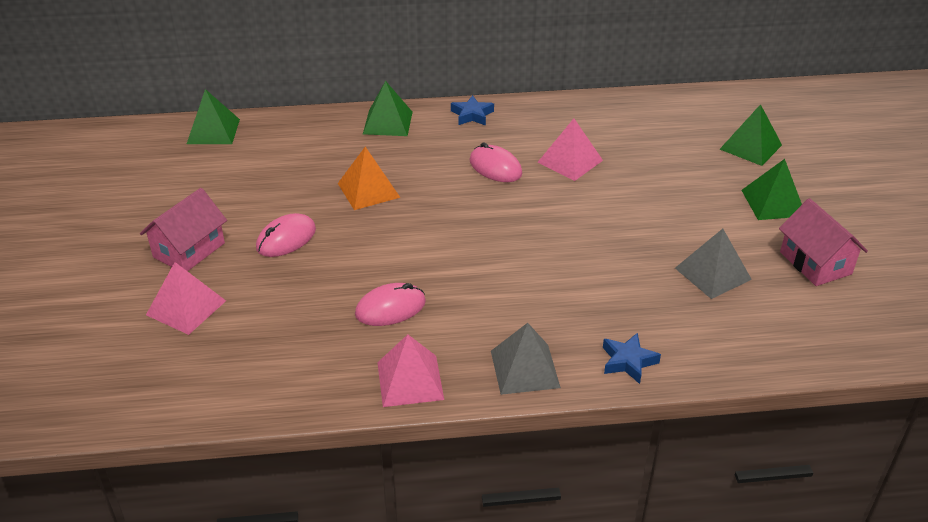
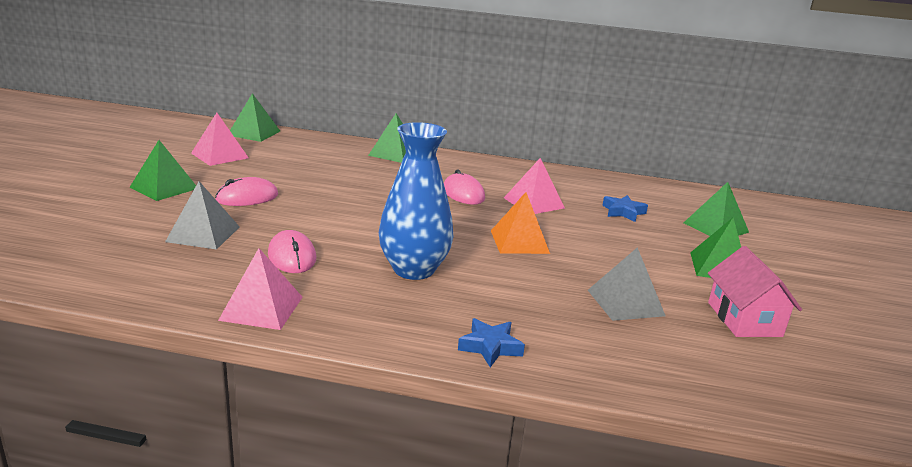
camera: 15 degrees right, 15 degrees down
pink house [140,188,227,271] -> green pyramid [130,140,196,201]
pink pyramid [146,262,226,335] -> pink pyramid moved to [191,113,249,166]
orange pyramid [338,147,400,210] -> orange pyramid moved to [491,192,550,254]
pink mouse [355,283,426,326] -> pink mouse turned 75 degrees clockwise [268,230,316,273]
blue star [451,95,494,126] -> blue star moved to [602,195,648,222]
grey pyramid [491,323,561,395] -> grey pyramid moved to [165,181,240,250]
none -> blue vase [379,122,454,280]

